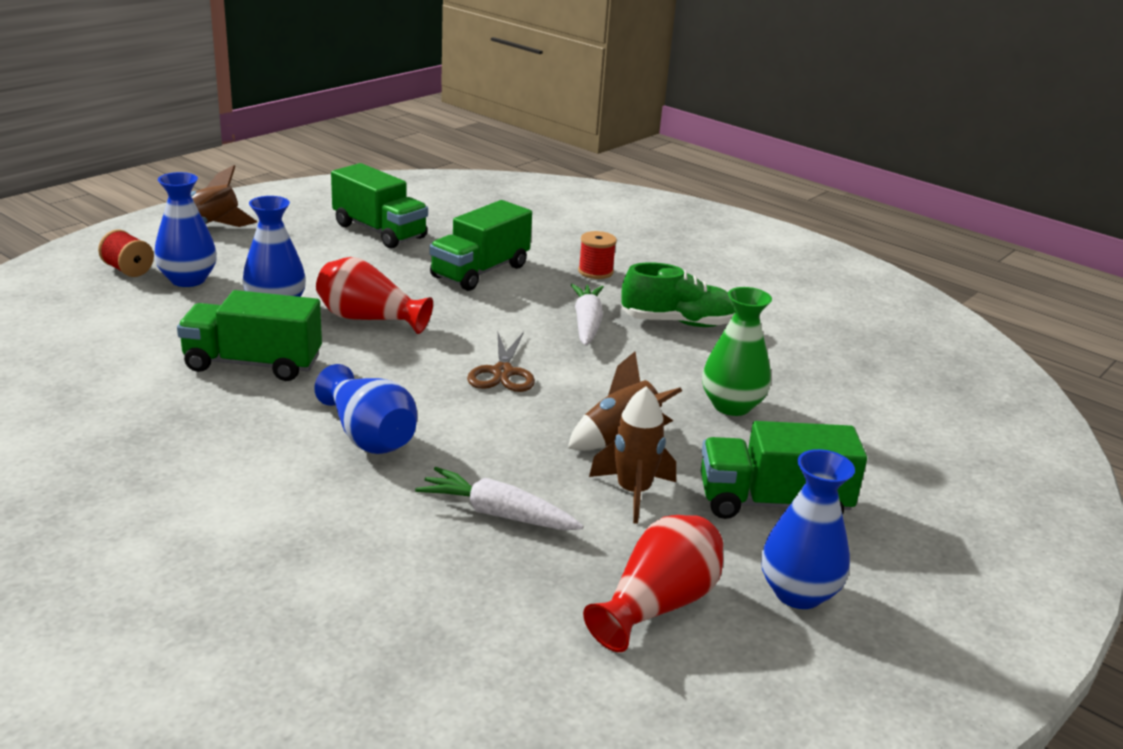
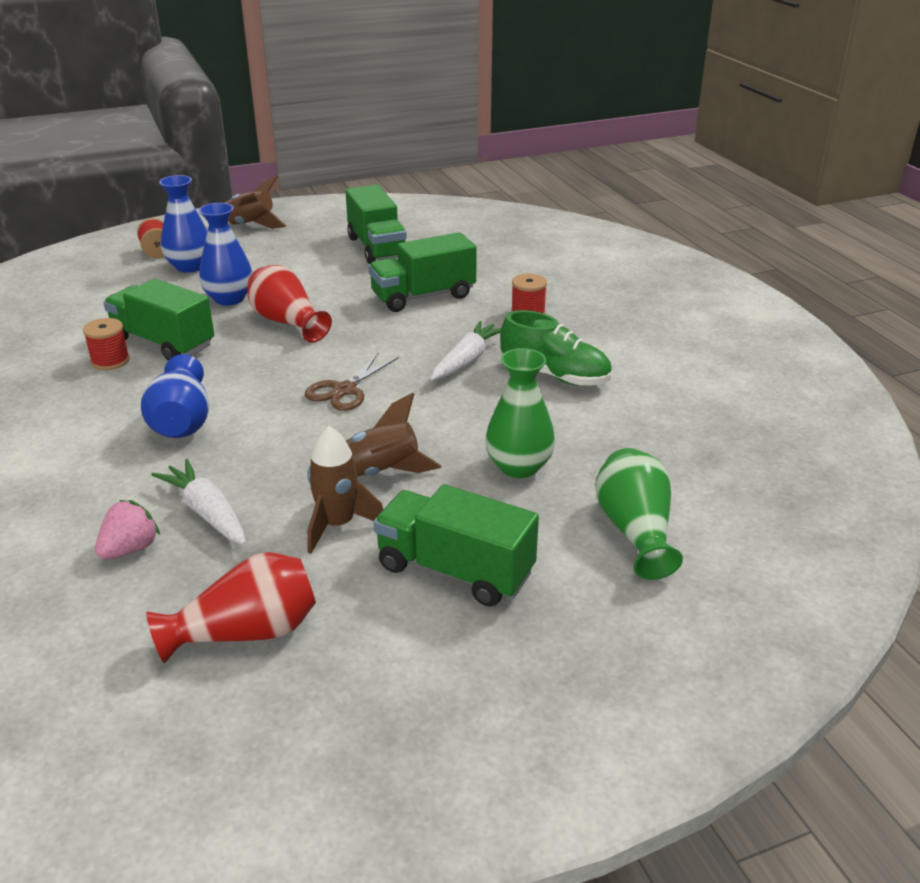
camera: 30 degrees right, 5 degrees up
blue vase [761,449,855,609] -> none
none -> red spool [83,318,130,370]
none -> pink strawberry [95,500,160,559]
none -> green vase [595,448,683,580]

